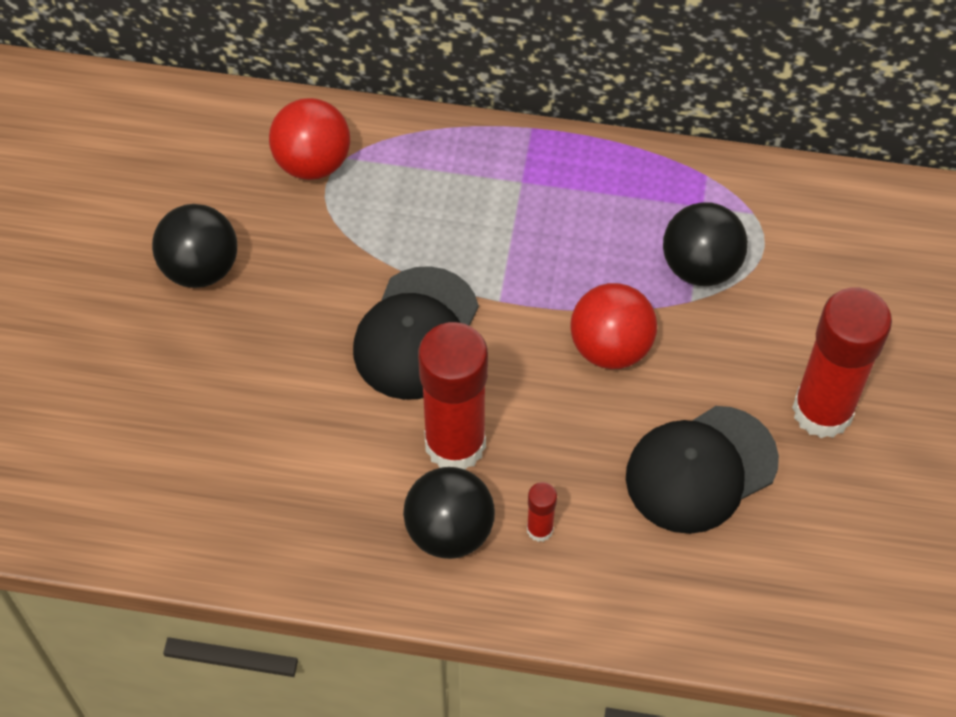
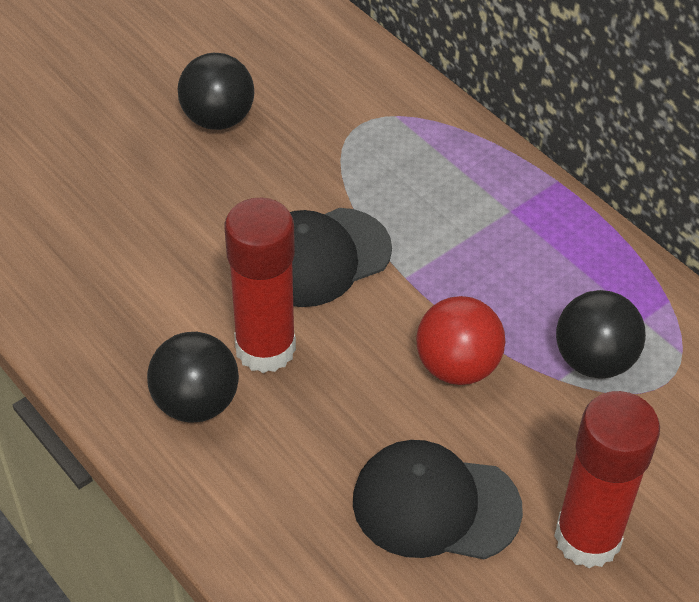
camera: 40 degrees right, 10 degrees down
red ball [269,98,350,180] -> none
red glue stick [527,482,557,542] -> none

